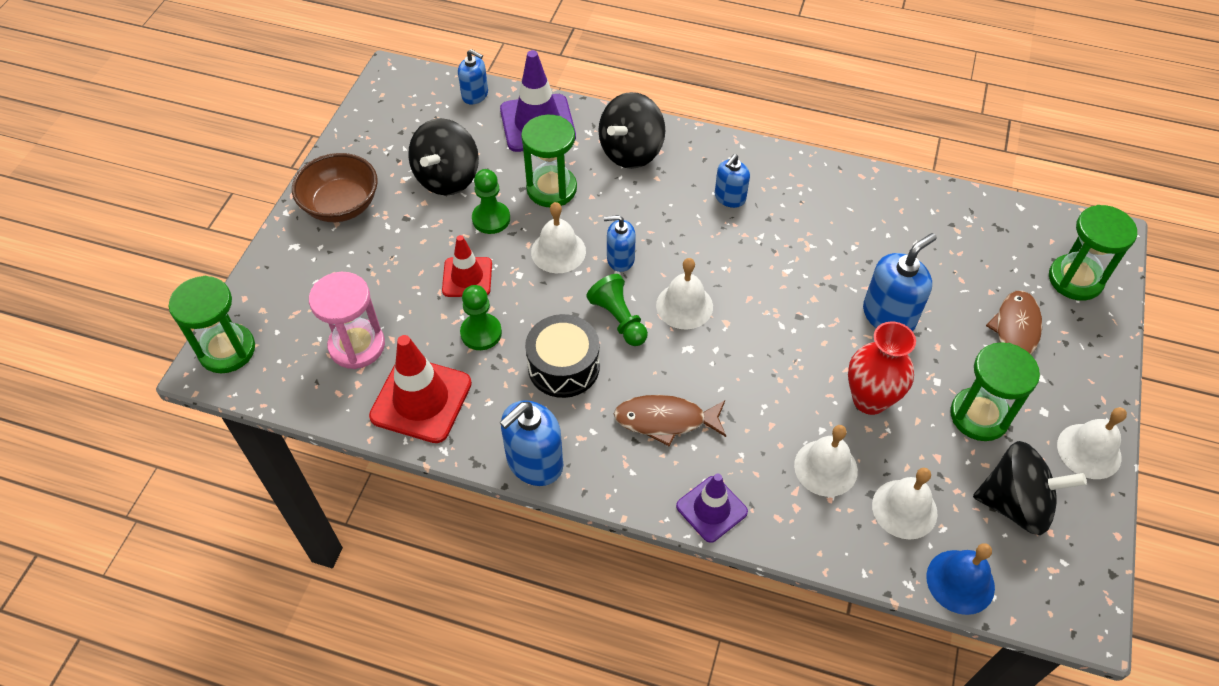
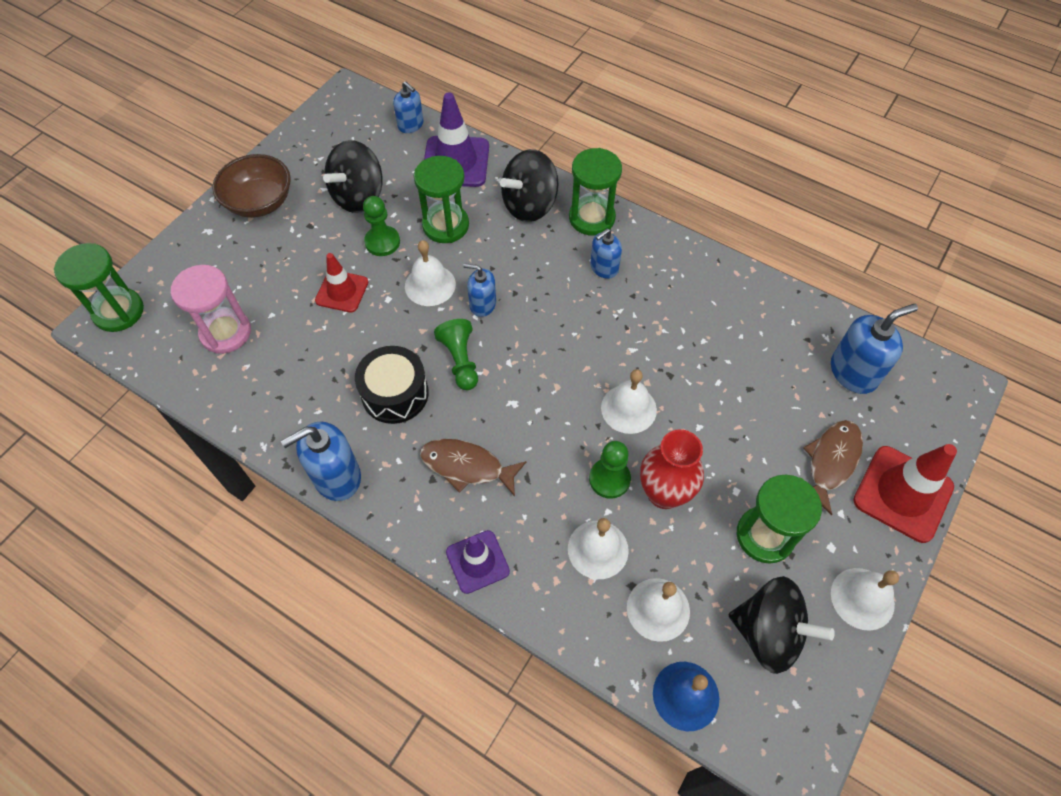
camera: 15 degrees right, 5 degrees up
red traffic cone [369,335,472,443] -> red traffic cone moved to [853,444,957,543]
green pawn [460,285,502,350] -> green pawn moved to [589,441,631,499]
white bell [656,258,713,330] -> white bell moved to [601,369,657,434]
blue soap dispenser [863,233,937,332] -> blue soap dispenser moved to [831,304,918,394]
green hourglass [1049,205,1137,301] -> green hourglass moved to [569,148,622,236]

